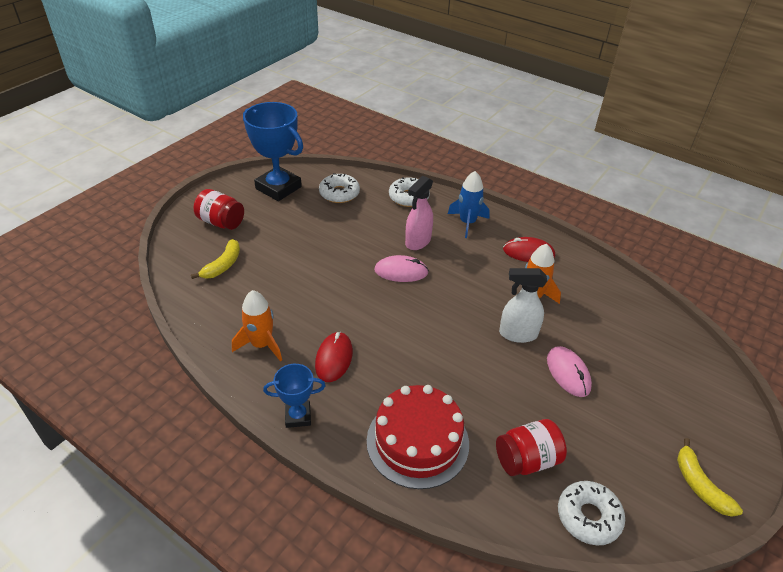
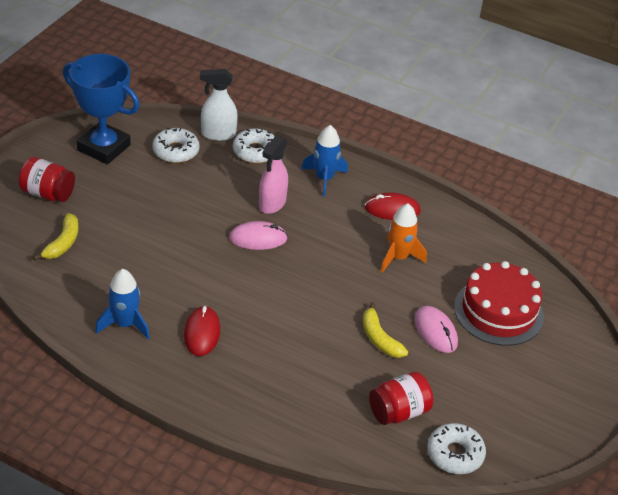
camera: 10 degrees left, 0 degrees up
orange rocket [232,290,282,361] -> blue rocket [95,269,150,339]
blue trophy [263,364,326,428] -> none
red cake [367,385,469,489] -> red cake moved to [454,261,544,346]
white spray bottle [499,268,547,343] -> white spray bottle moved to [200,69,238,141]
yellow banana [677,438,743,517] -> yellow banana moved to [363,302,408,358]

